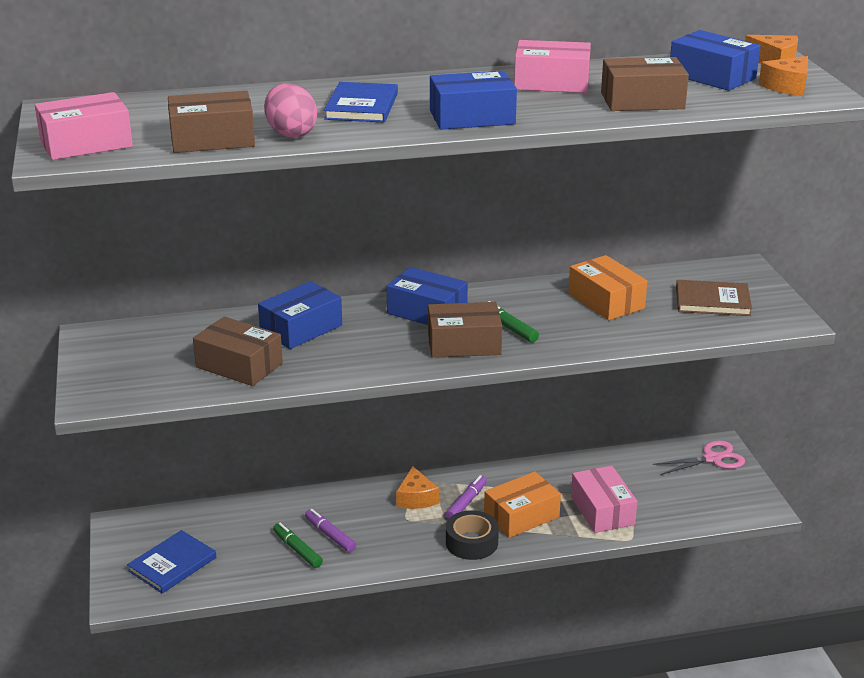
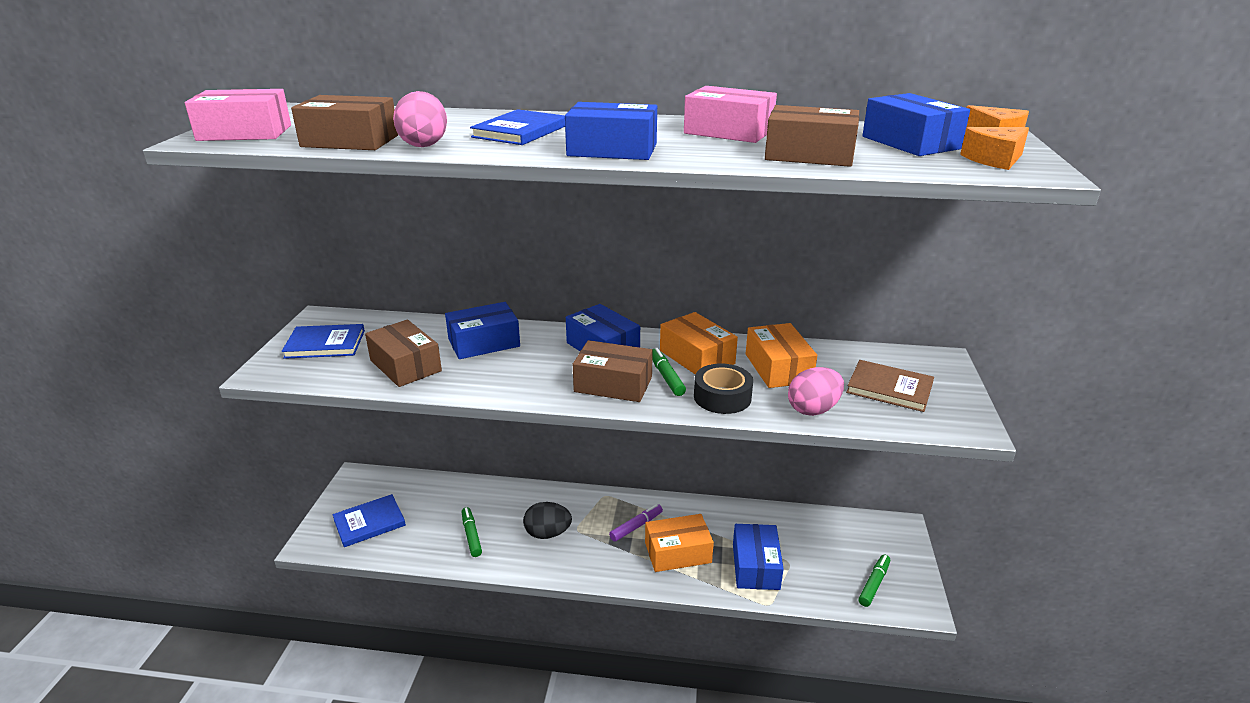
camera: 20 degrees right, 0 degrees up
purple marker [305,509,356,552] -> none
orange cheese [396,466,439,509] -> none
black tape [446,510,499,560] -> black tape moved to [694,364,753,414]
pink box [571,466,637,533] -> blue box [733,524,784,590]
pink scissors [653,441,745,475] -> none
none -> blue book [282,324,365,359]
none -> black egg [523,502,572,539]
none -> orange box [660,312,738,374]
none -> pink egg [788,367,844,416]
none -> green marker [858,555,890,607]

